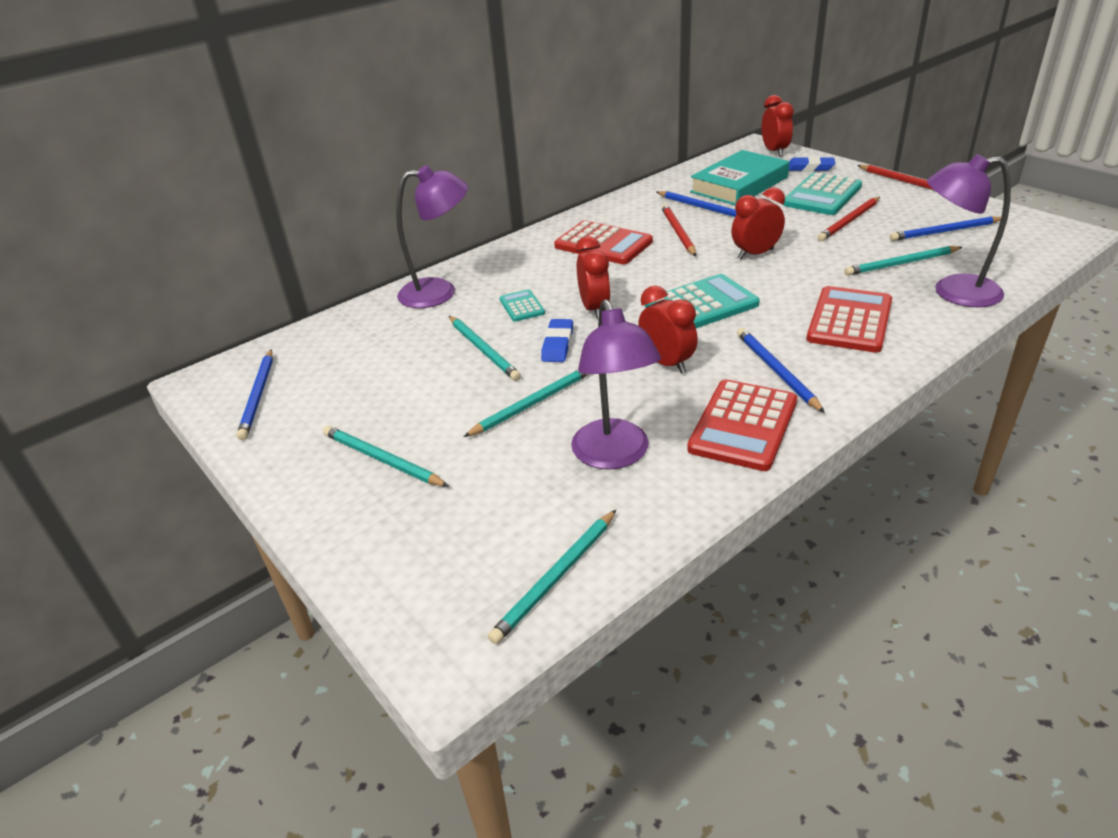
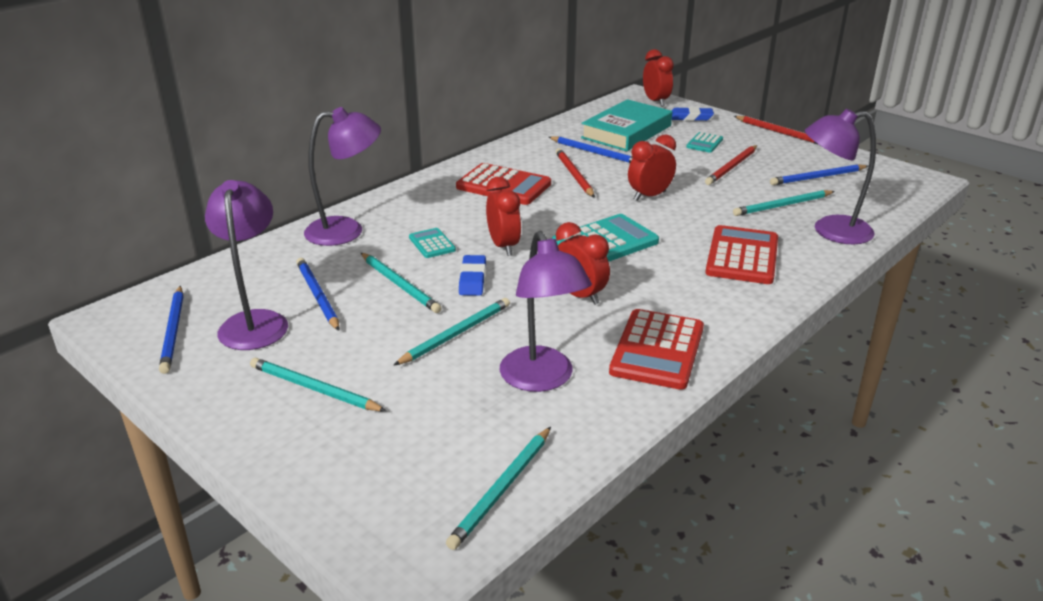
camera: 10 degrees left, 5 degrees down
blue pencil [737,328,825,413] -> blue pencil moved to [296,258,340,331]
turquoise calculator [783,172,862,215] -> turquoise calculator [686,132,723,153], size x0.52
none -> purple lamp [205,180,288,350]

